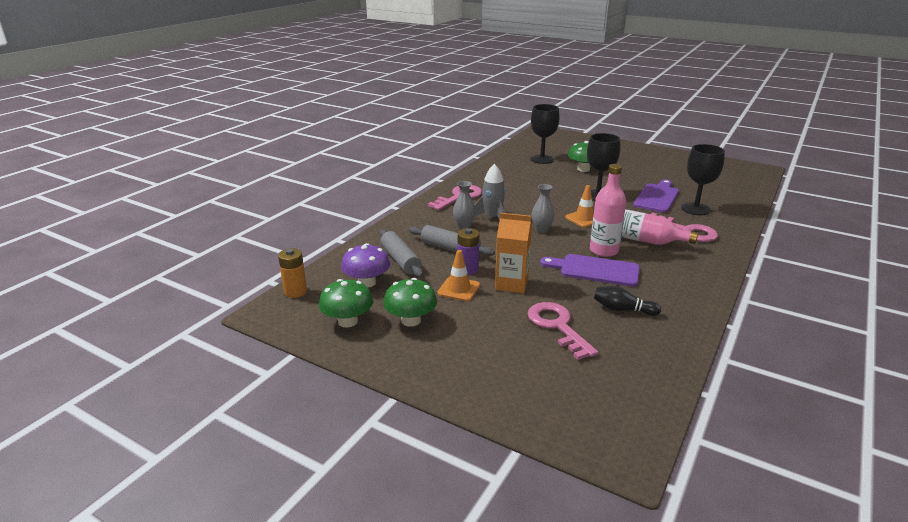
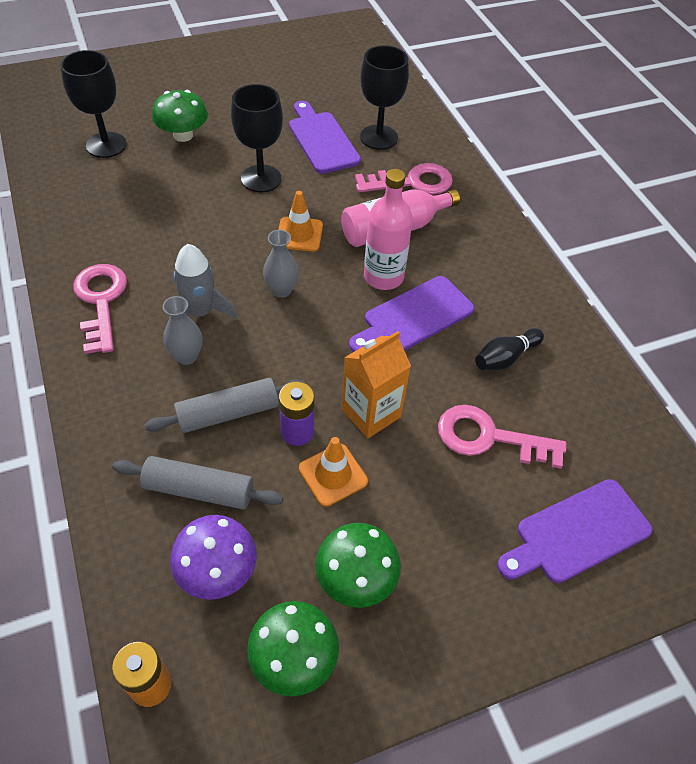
camera: 55 degrees left, 25 degrees up
none -> purple cutting board [497,479,652,583]

